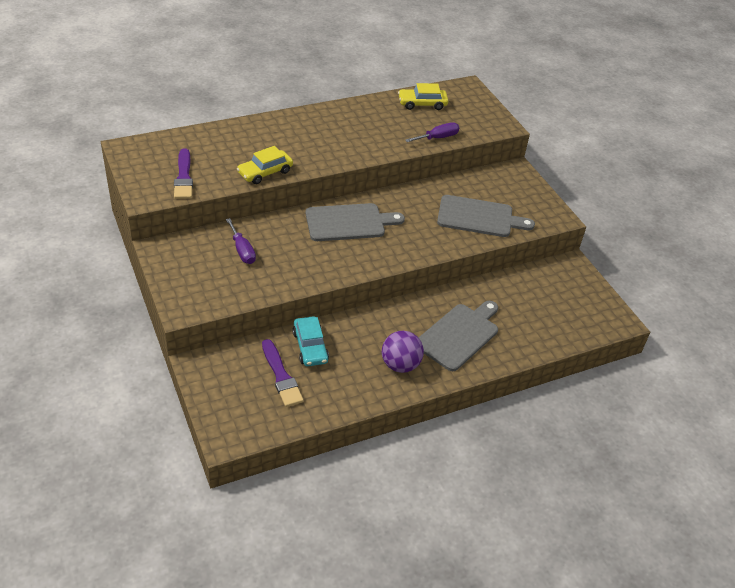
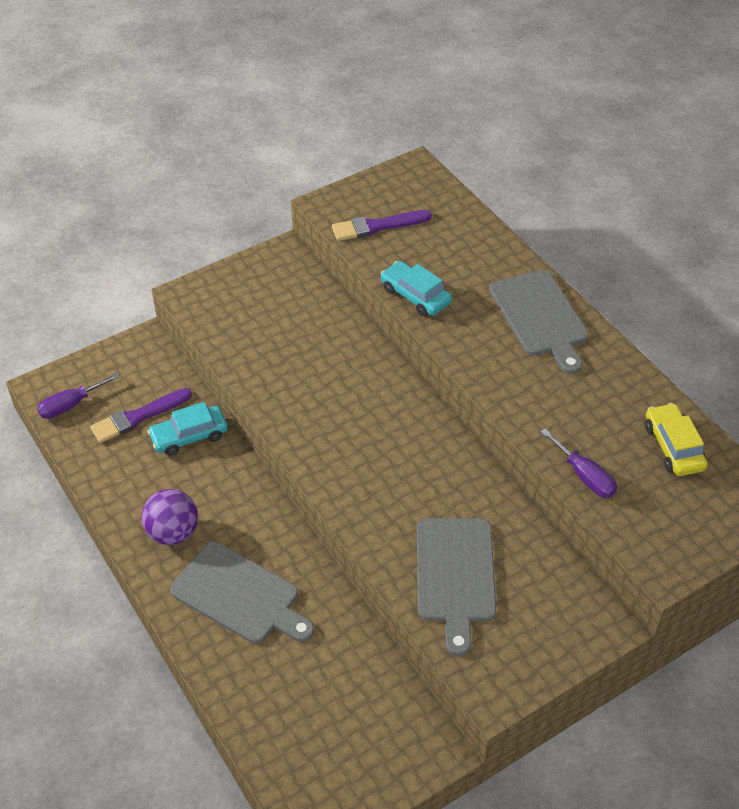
camera: 85 degrees right, 5 degrees up
purple screwdriver [226,218,256,264] -> purple screwdriver moved to [37,373,120,419]
yellow car [237,146,293,184] -> turquoise car [380,261,452,317]
grey cutting board [306,203,405,241] -> grey cutting board moved to [489,270,589,374]

